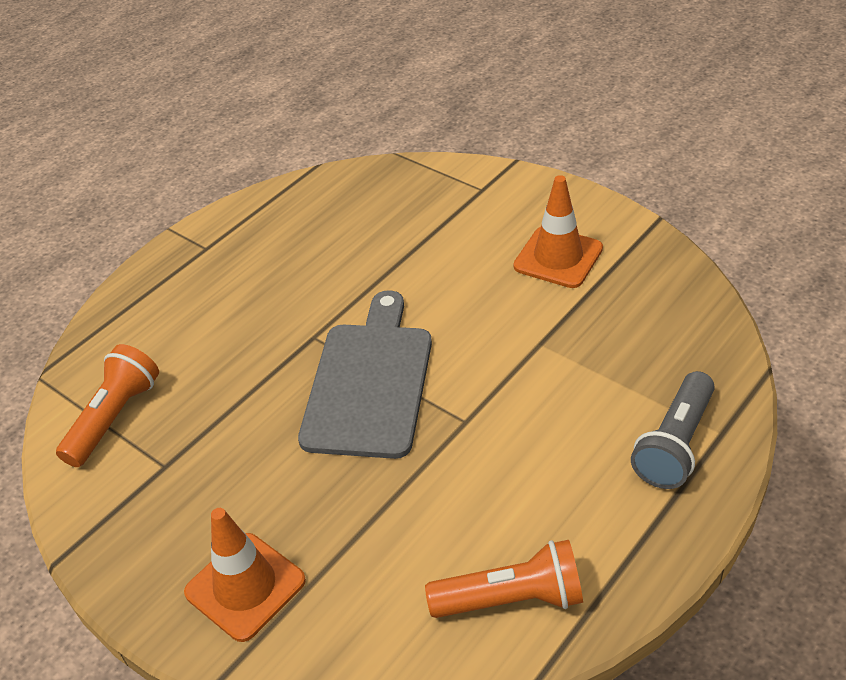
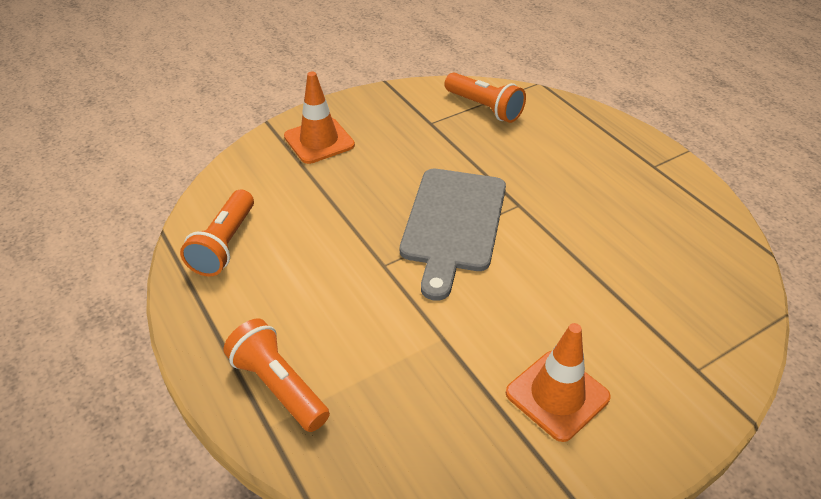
camera: 105 degrees right, 0 degrees up
grey cutting board [298,290,432,459] -> grey cutting board turned 75 degrees clockwise [400,169,506,301]
grey flashlight [631,371,715,489] -> orange flashlight [223,319,330,432]

